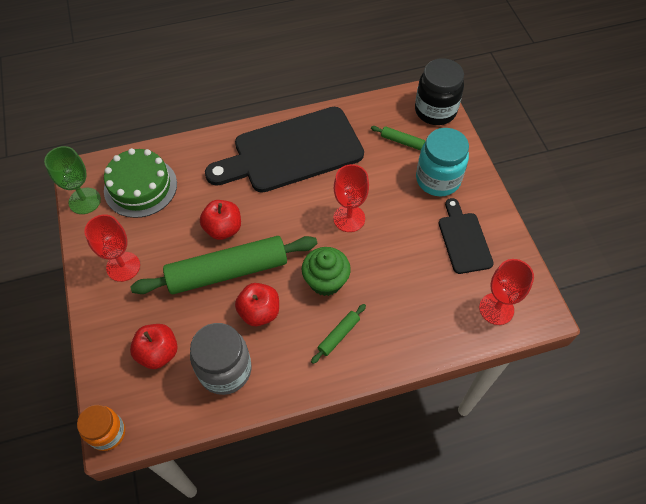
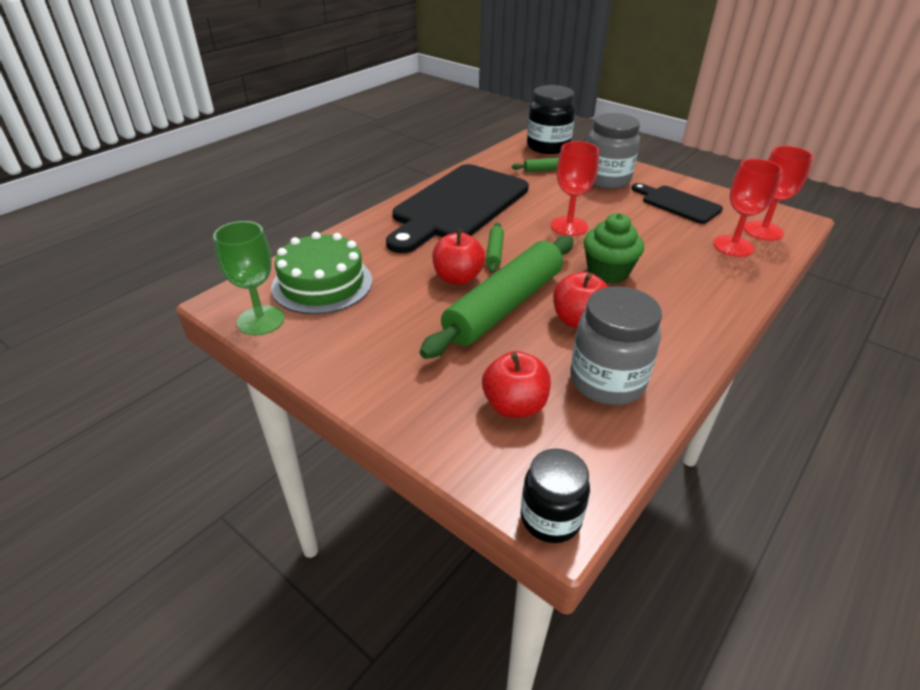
camera: 35 degrees left, 20 degrees down
orange jar [77,405,125,451] -> black jar [521,449,590,543]
red goblet [84,214,140,282] -> red goblet moved to [713,159,782,257]
green rolling pin [311,304,366,364] -> green rolling pin moved to [486,223,504,273]
turquoise jar [416,128,469,196] -> grey jar [588,113,640,189]

